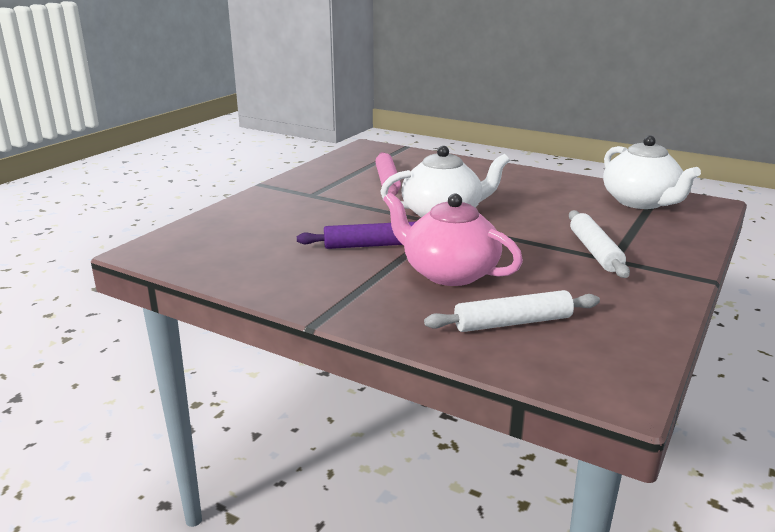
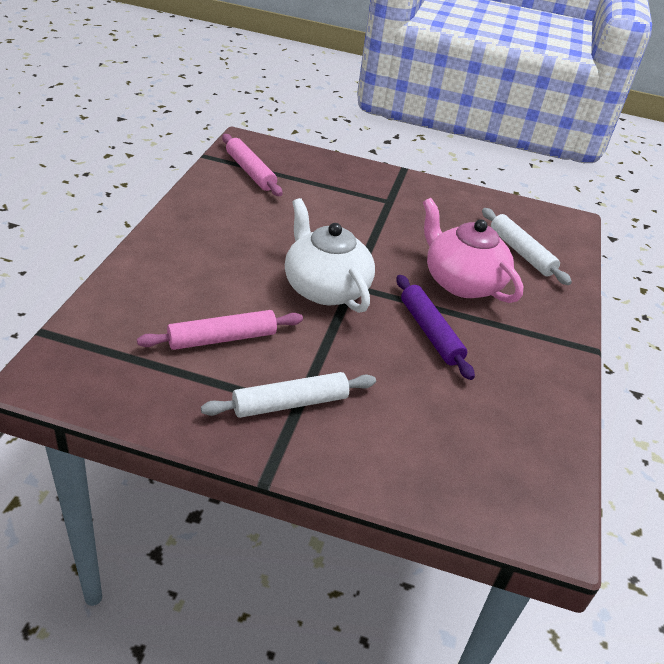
camera: 110 degrees left, 15 degrees up
pink teapot [383,192,523,286] -> pink teapot turned 120 degrees clockwise [423,198,523,303]
white rolling pin [569,210,630,278] -> white rolling pin moved to [201,372,376,418]
white teapot [603,135,701,209] -> pink rolling pin [222,134,283,196]

